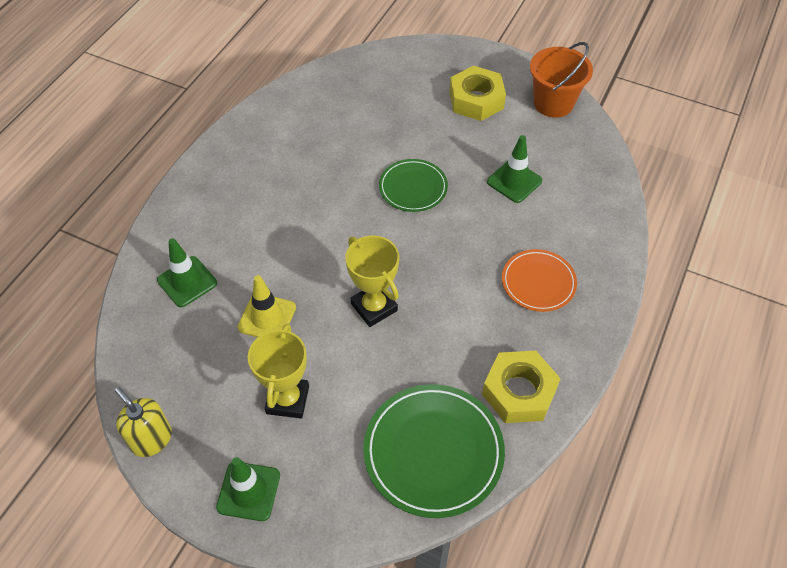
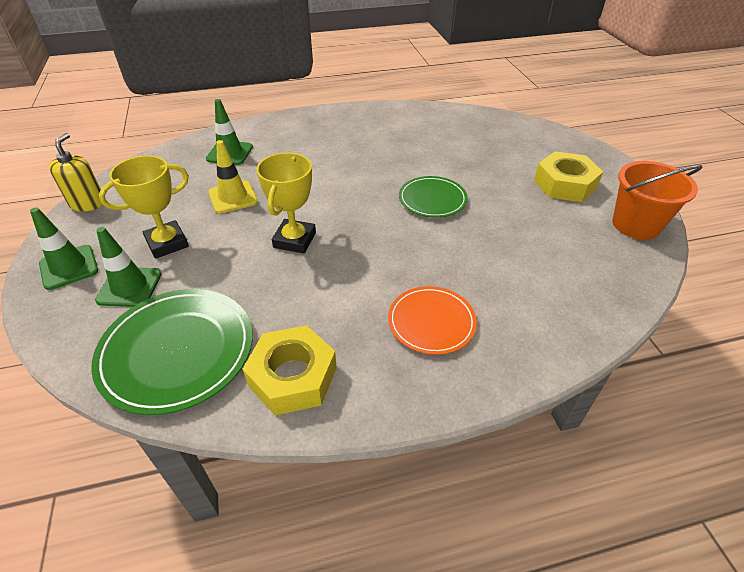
camera: 50 degrees right, 10 degrees down
green traffic cone [487,135,542,203] -> green traffic cone moved to [95,227,162,307]

